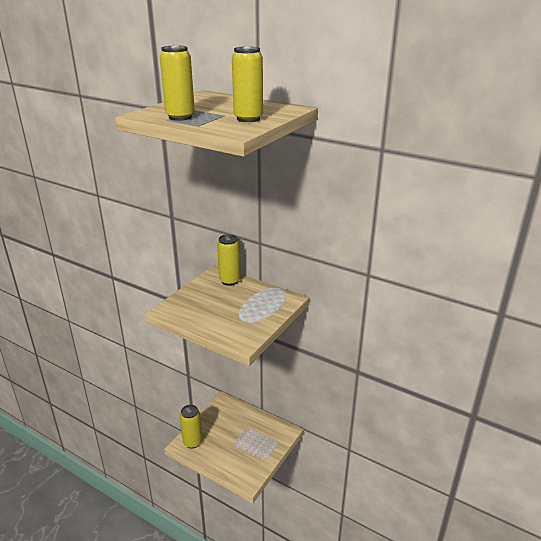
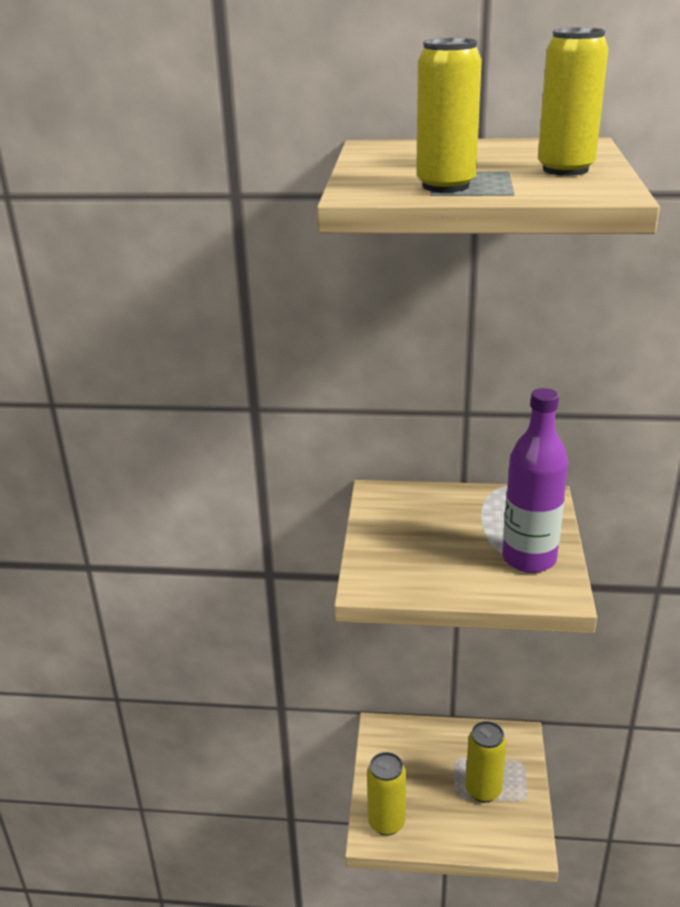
camera: 25 degrees left, 0 degrees up
yellow can [217,234,241,286] -> yellow can moved to [466,721,507,802]
none -> purple bottle [502,388,568,573]

